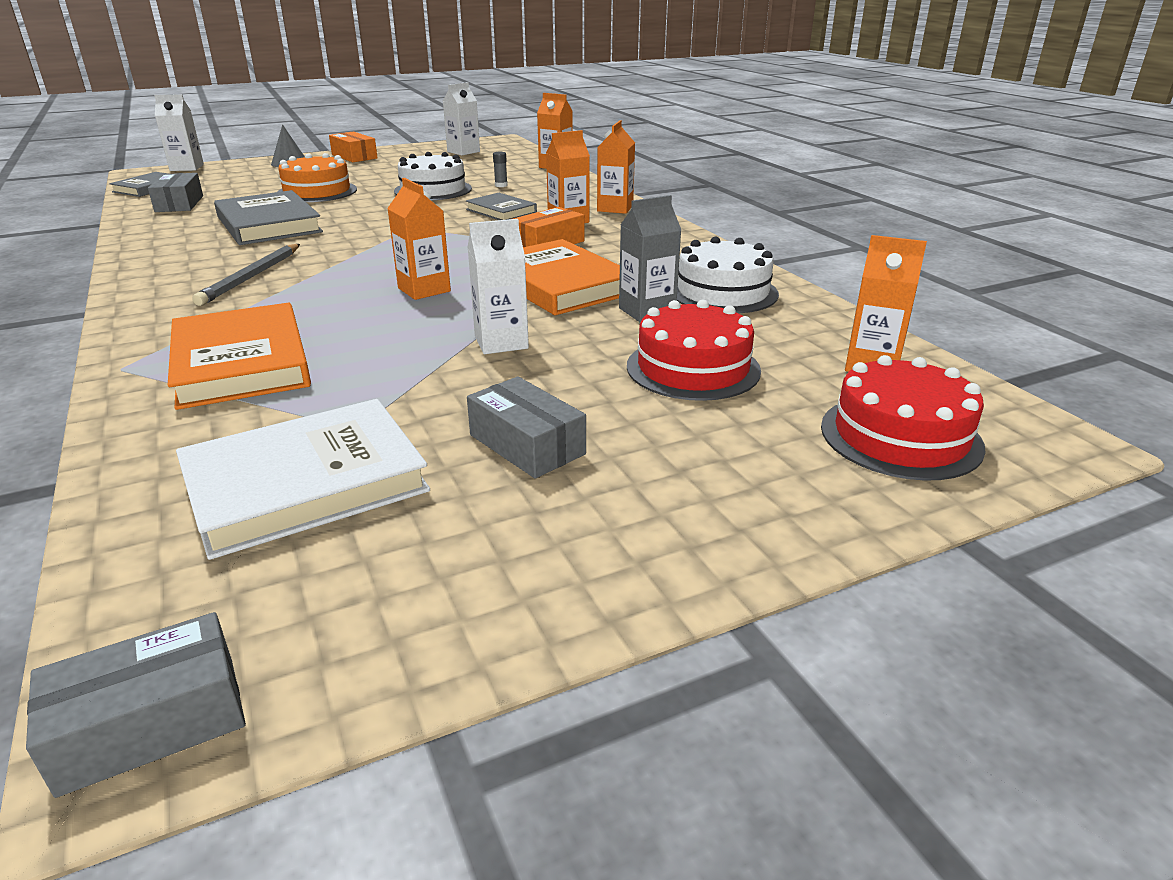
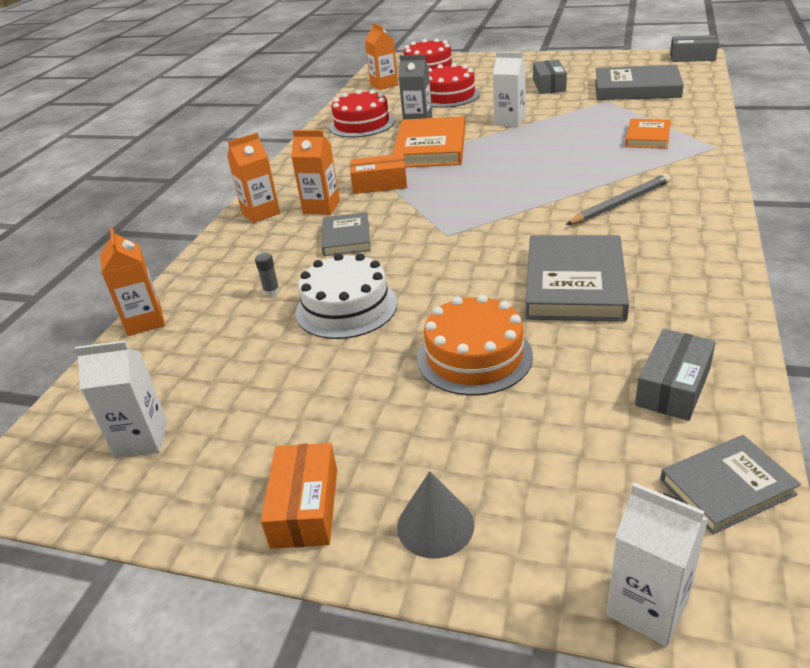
camera: 135 degrees left, 5 degrees up
orange book [168,303,311,410] -> orange book [625,119,671,149], size x0.58
white book [176,399,430,560] -> grey book [595,65,684,100]
orange carton [387,178,451,300] -> none
white cake [677,236,779,313] -> red cake [329,90,395,137]

